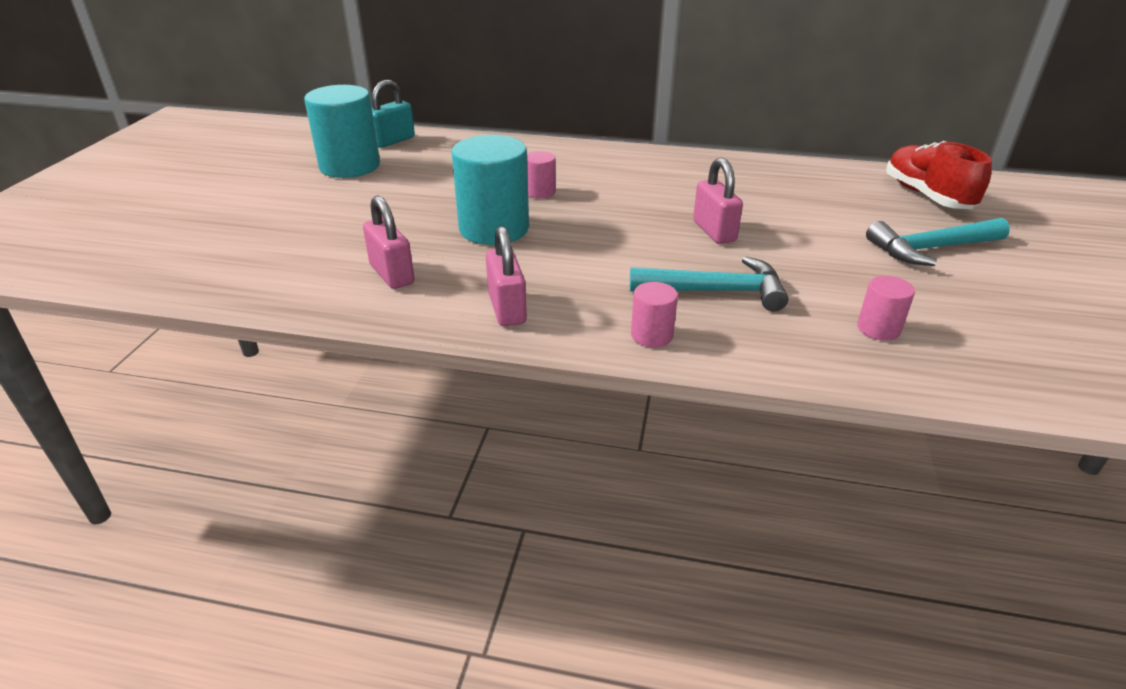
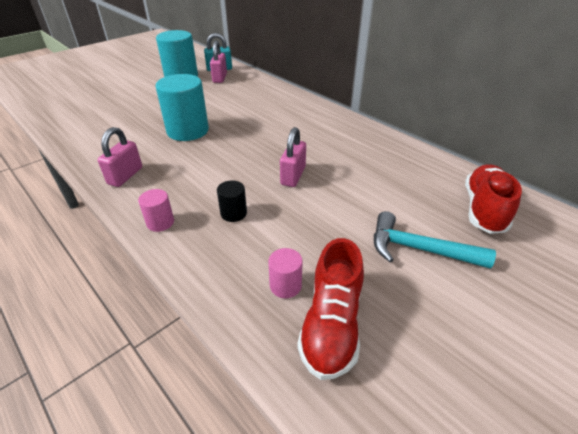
camera: 35 degrees right, 5 degrees up
pink padlock [363,196,415,289] -> pink padlock moved to [210,41,227,83]
pink cylinder [527,151,556,199] -> none
turquoise hammer [630,256,788,311] -> black cylinder [217,180,247,222]
none -> red shoe [297,238,364,380]

